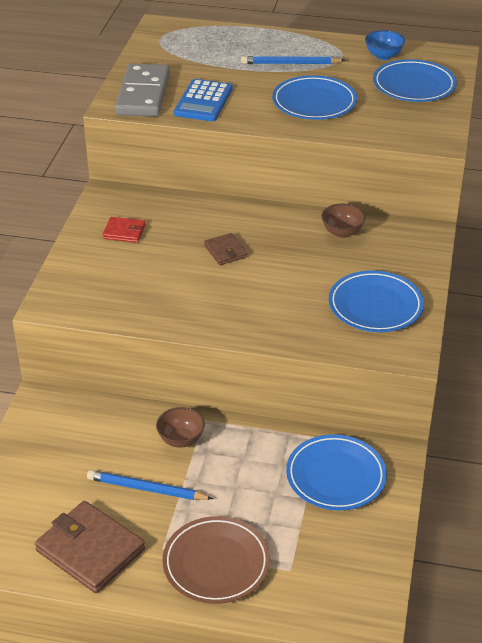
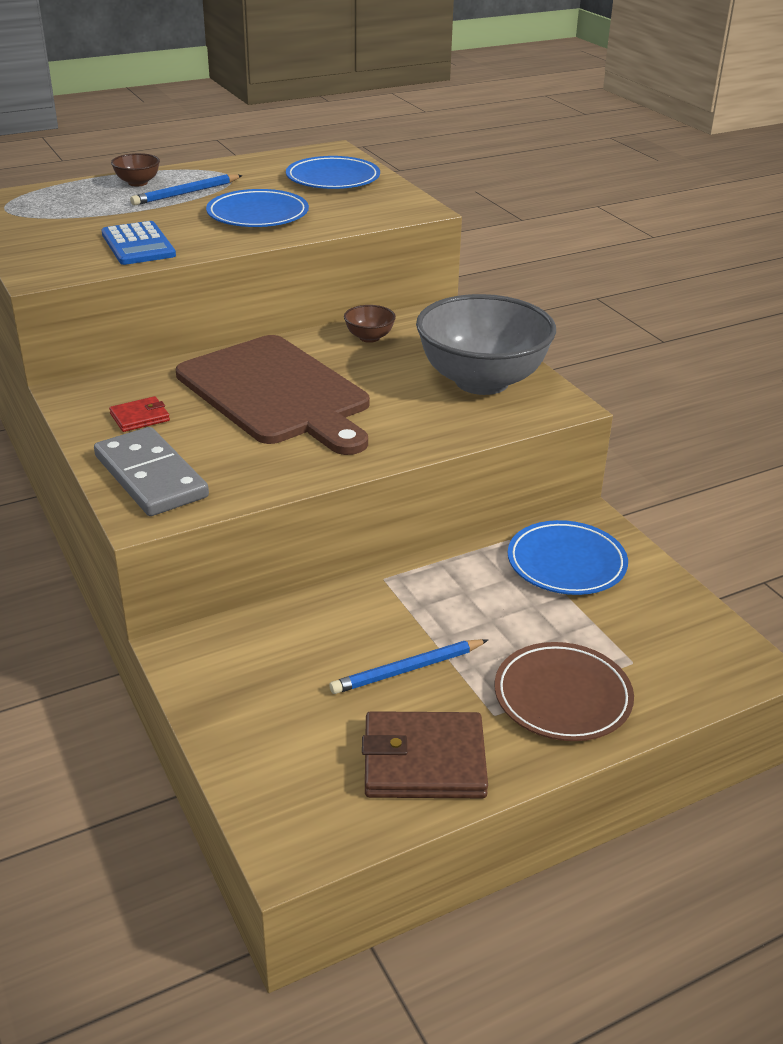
camera: 40 degrees left, 5 degrees down
grey domino [115,63,170,117] -> grey domino moved to [94,427,209,516]
brown bowl [156,407,205,448] -> brown bowl moved to [111,153,160,187]
brown wallet [204,233,248,265] -> brown cutting board [176,335,370,455]
blue plate [329,270,424,332] -> grey bowl [416,294,556,395]
blue bowl [365,30,405,60] -> none

